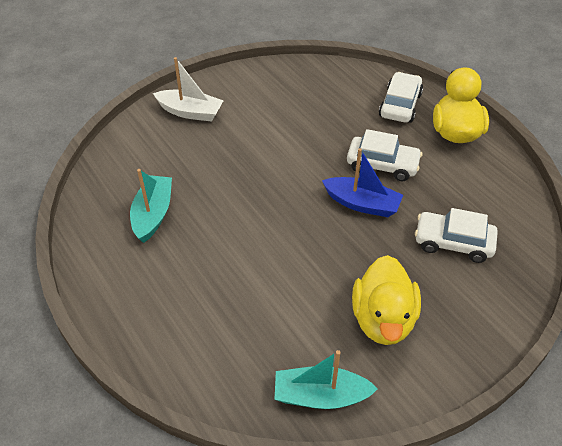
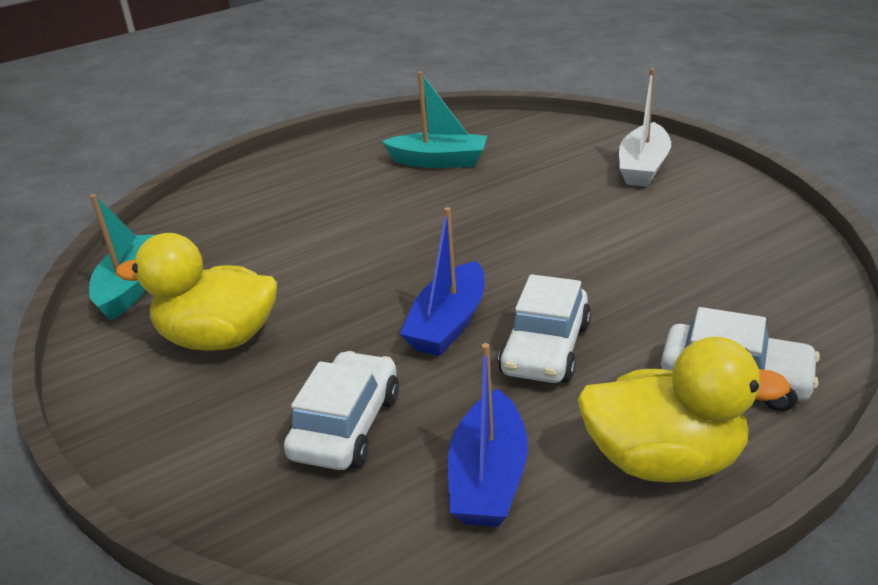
camera: 95 degrees right, 15 degrees down
none -> blue boat [448,343,528,527]

